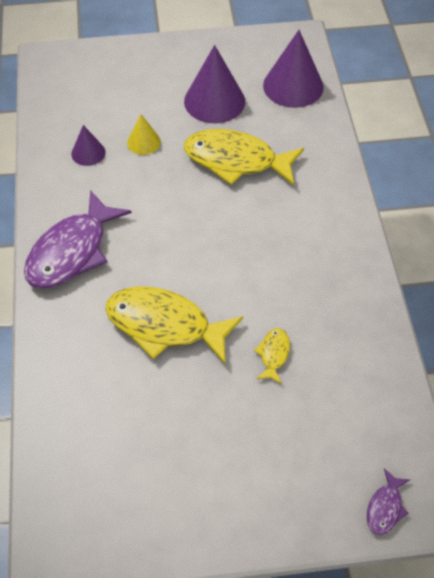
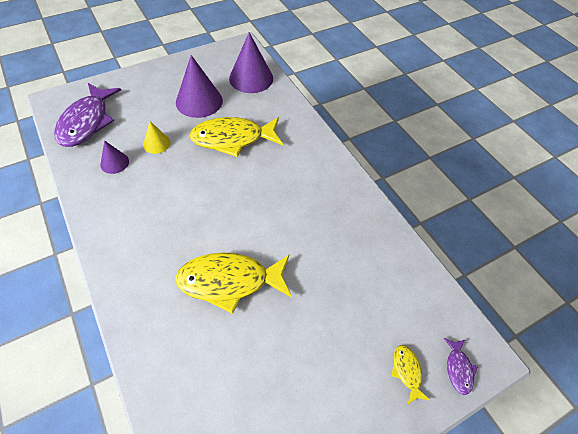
camera: 25 degrees left, 0 degrees up
purple fish [24,190,132,289] -> purple fish moved to [54,83,121,147]
yellow fish [254,328,290,384] -> yellow fish moved to [391,345,430,404]

